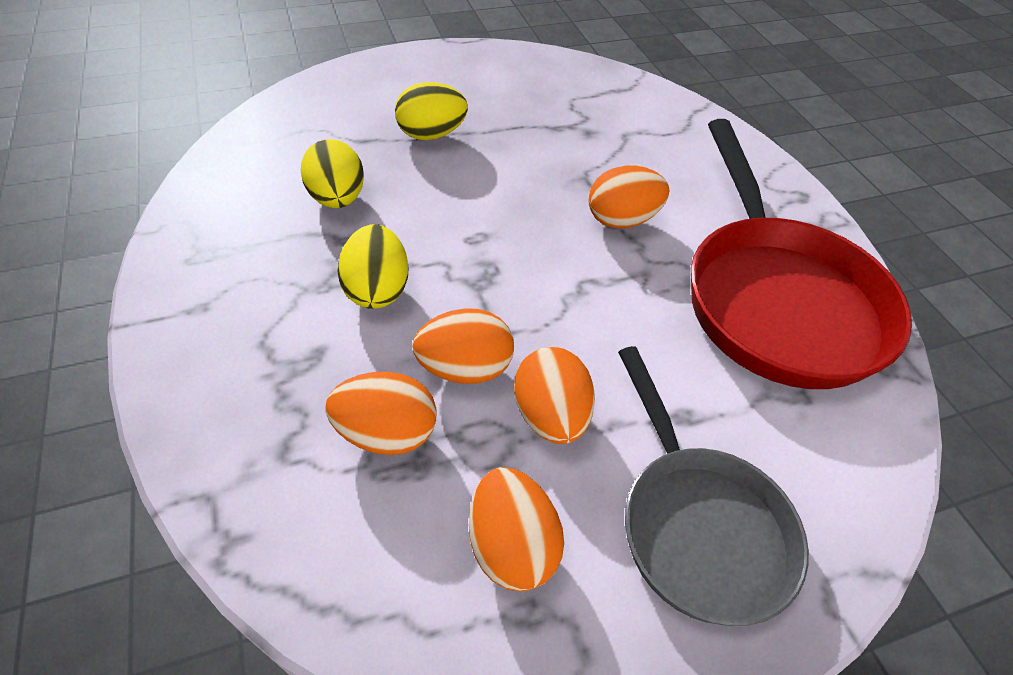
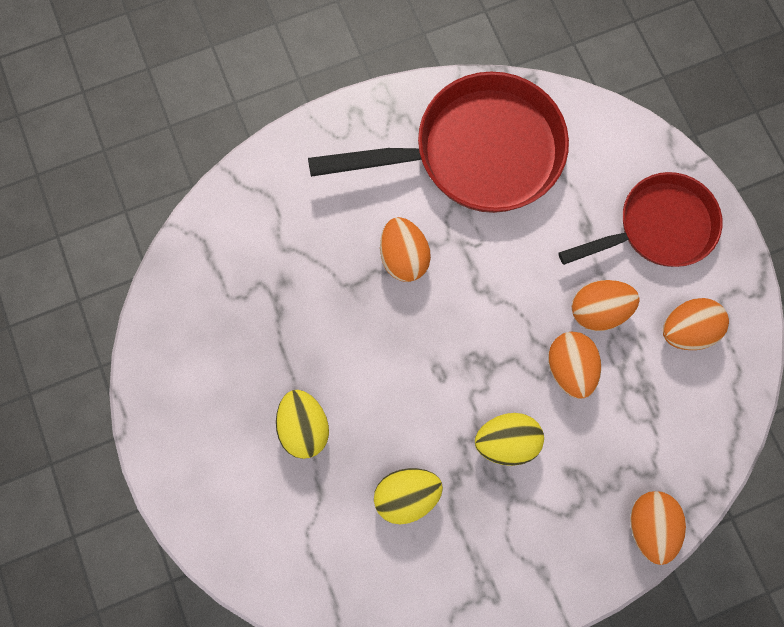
camera: 90 degrees left, 25 degrees up
orange egg [325,372,436,455] -> orange egg moved to [630,491,686,565]
grey pan [618,346,809,626] -> red pan [558,172,723,267]

